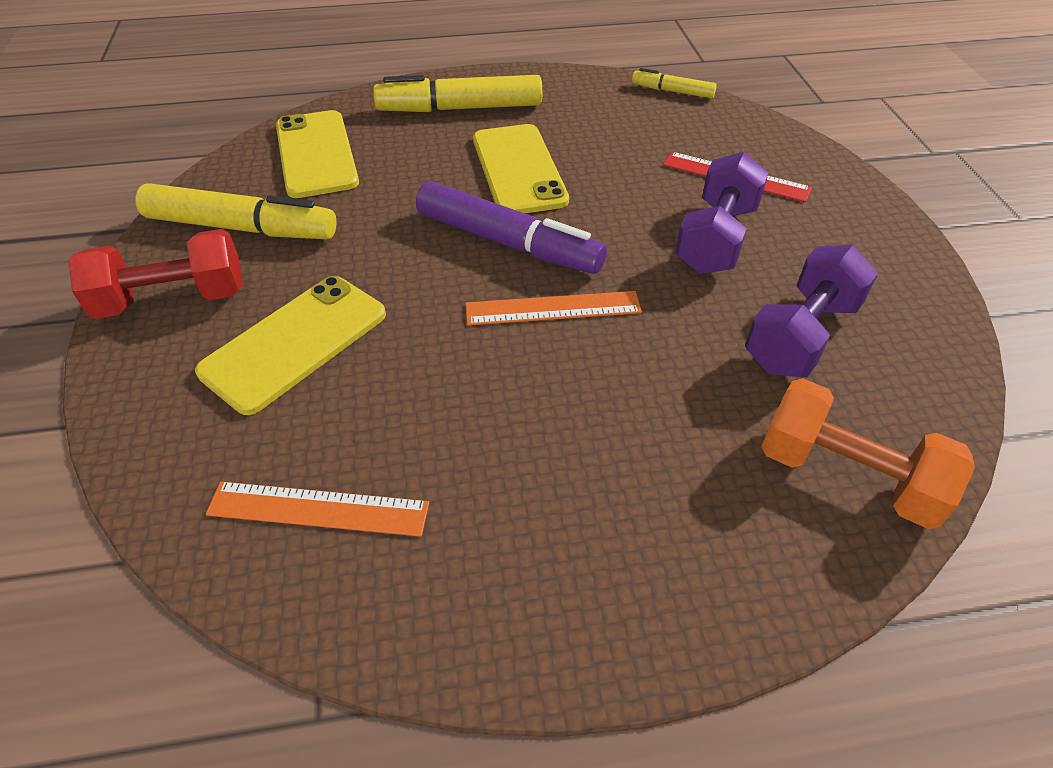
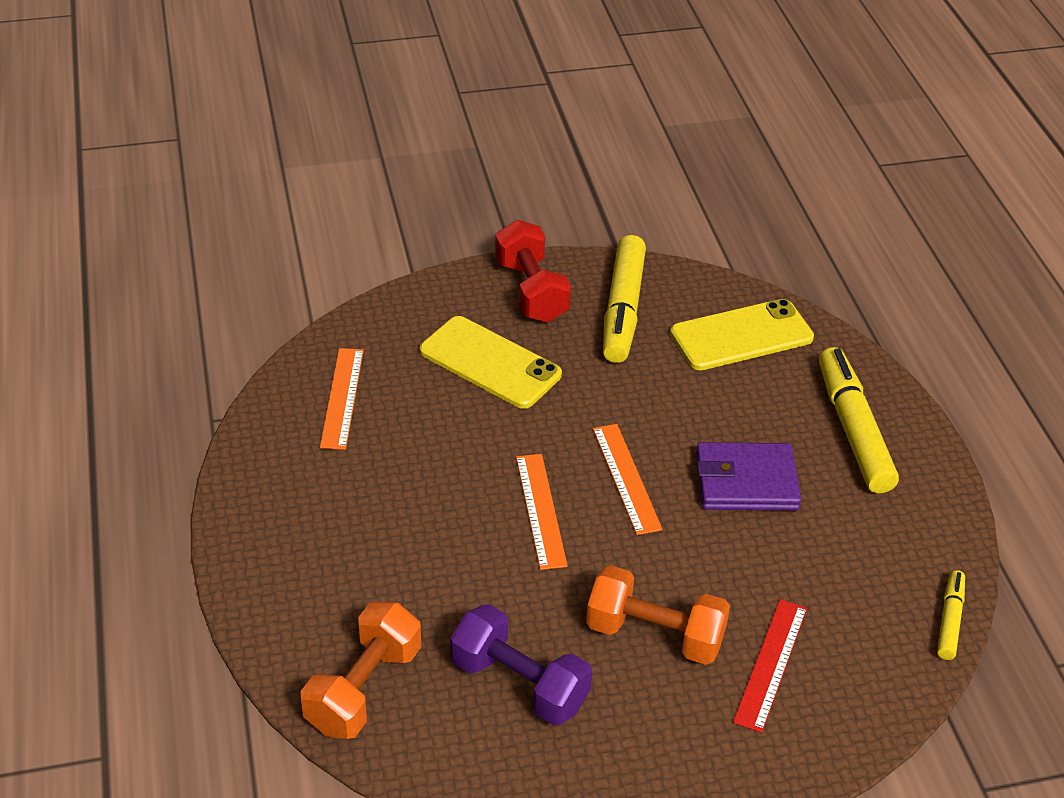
camera: 85 degrees right, 5 degrees down
purple marker [416,181,607,274] -> orange ruler [593,424,663,535]
yellow phone [473,124,569,213] -> purple wallet [696,442,801,511]
purple dumbbell [675,152,769,274] -> orange dumbbell [586,565,730,665]

